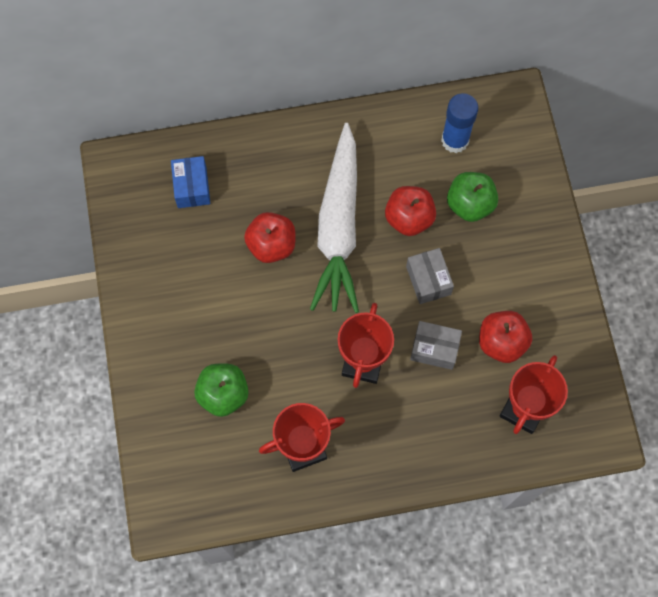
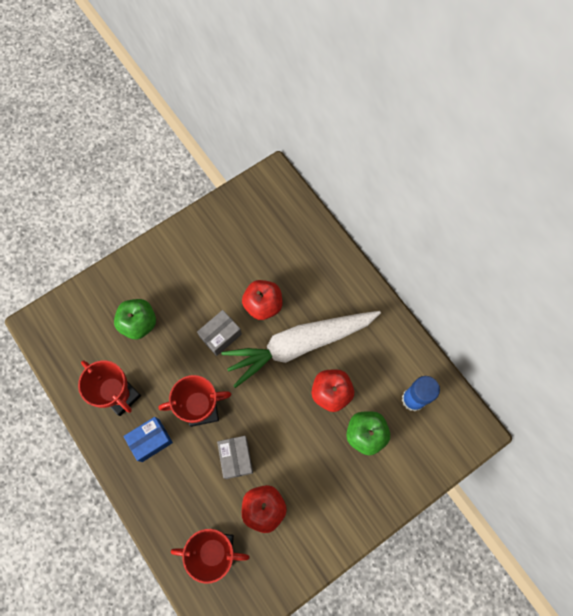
camera: 65 degrees right, 0 degrees up
blue box [171,156,211,208] -> blue box moved to [124,417,173,462]
grey box [406,248,454,304] -> grey box moved to [197,310,242,356]

